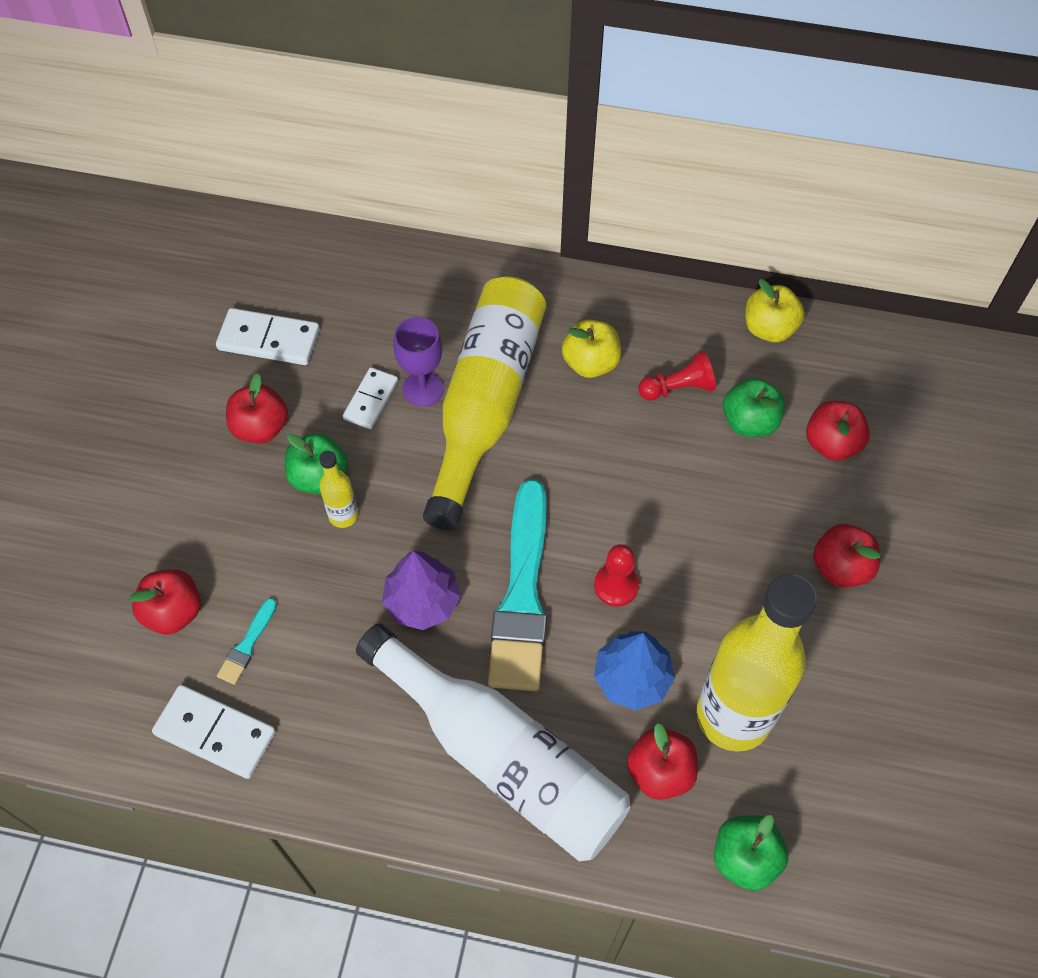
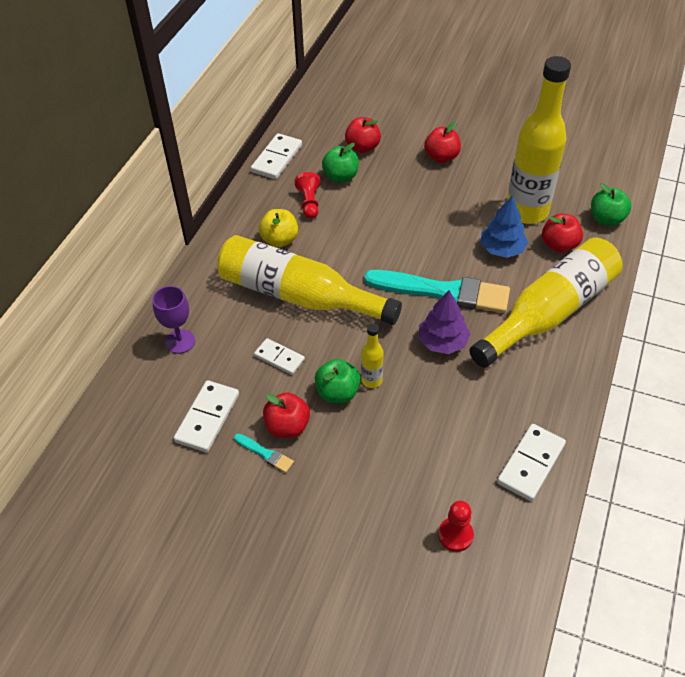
camera: 80 degrees left, 10 degrees down
red apple [129,569,201,635] -> none
turquoise brush [217,598,277,685] -> turquoise brush moved to [234,433,294,473]
white bottle [356,623,631,861] -> yellow bottle [469,237,623,368]
purple goblet [393,317,444,407] -> purple goblet moved to [152,286,195,354]
red pawn [594,544,639,606] -> red pawn moved to [438,501,474,552]
yellow apple [745,279,805,342] -> white domino [251,133,302,179]

